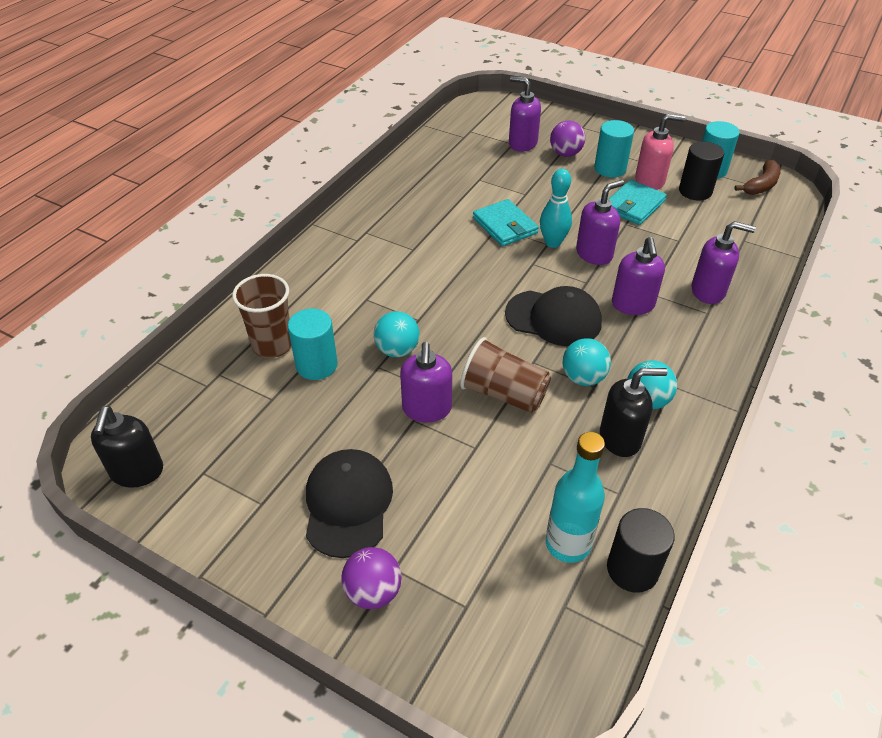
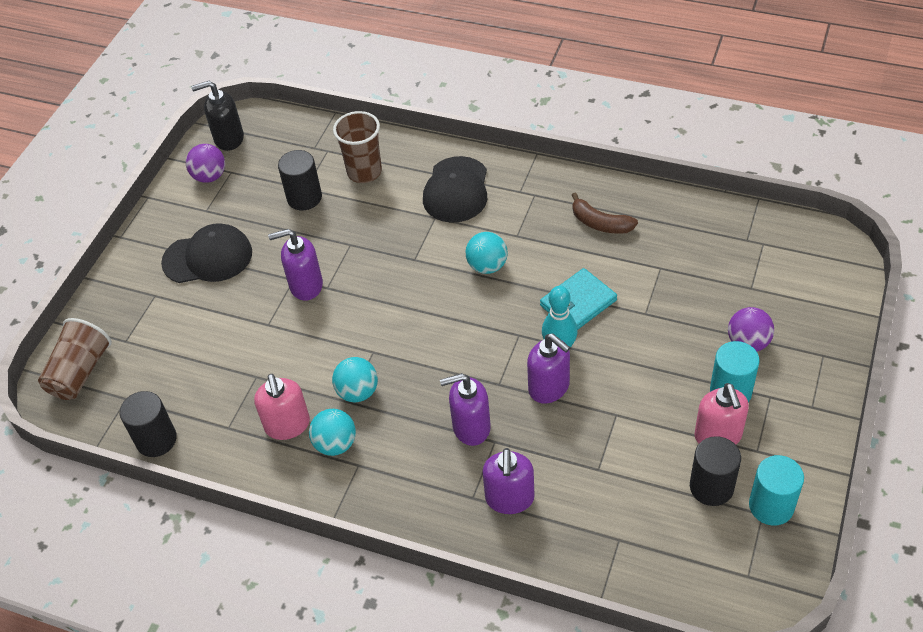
camera: 85 degrees right, 5 degrees up
turquoise cylinder [288,309,338,380] -> none
purple ball [341,547,402,609] -> purple ball moved to [186,144,225,183]
turquoise ball [374,311,420,357] -> turquoise ball moved to [465,232,508,274]
brown cup [460,337,551,413] -> brown cup moved to [38,318,112,400]
black cap [505,286,602,347] -> black cap moved to [423,156,487,223]
purple soap dispenser [509,76,541,152] -> none
turquoise bottle [546,432,605,563] -> none
black soap dispenser [600,368,668,457] -> pink soap dispenser [254,374,310,440]
turquoise wallet [609,180,667,225] -> none
brown banana [735,160,781,195] -> brown banana moved to [572,192,638,234]
none -> black cylinder [278,150,322,210]

